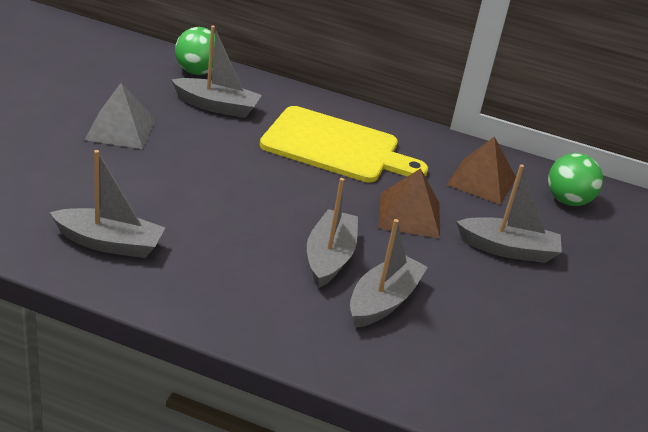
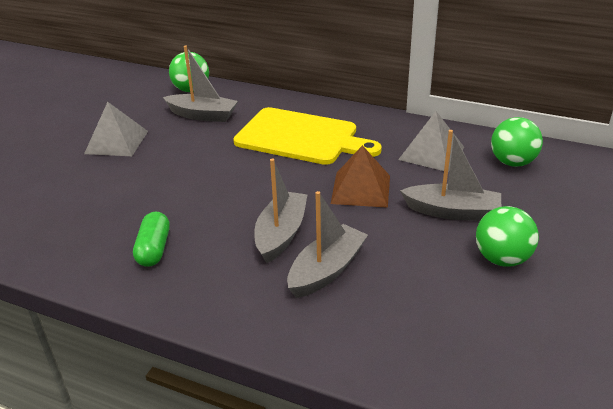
camera: 10 degrees right, 0 degrees up
grey boat [50,150,166,258] -> none
brown pyramid [446,136,516,205] -> grey pyramid [398,111,464,172]
none -> green capsule [133,212,170,267]
none -> green ball [476,206,539,266]

